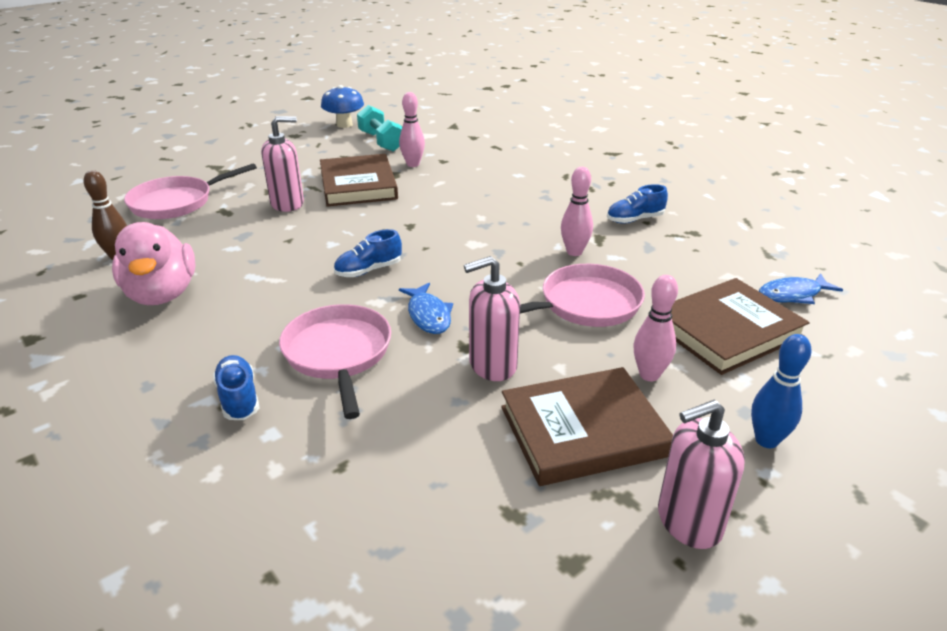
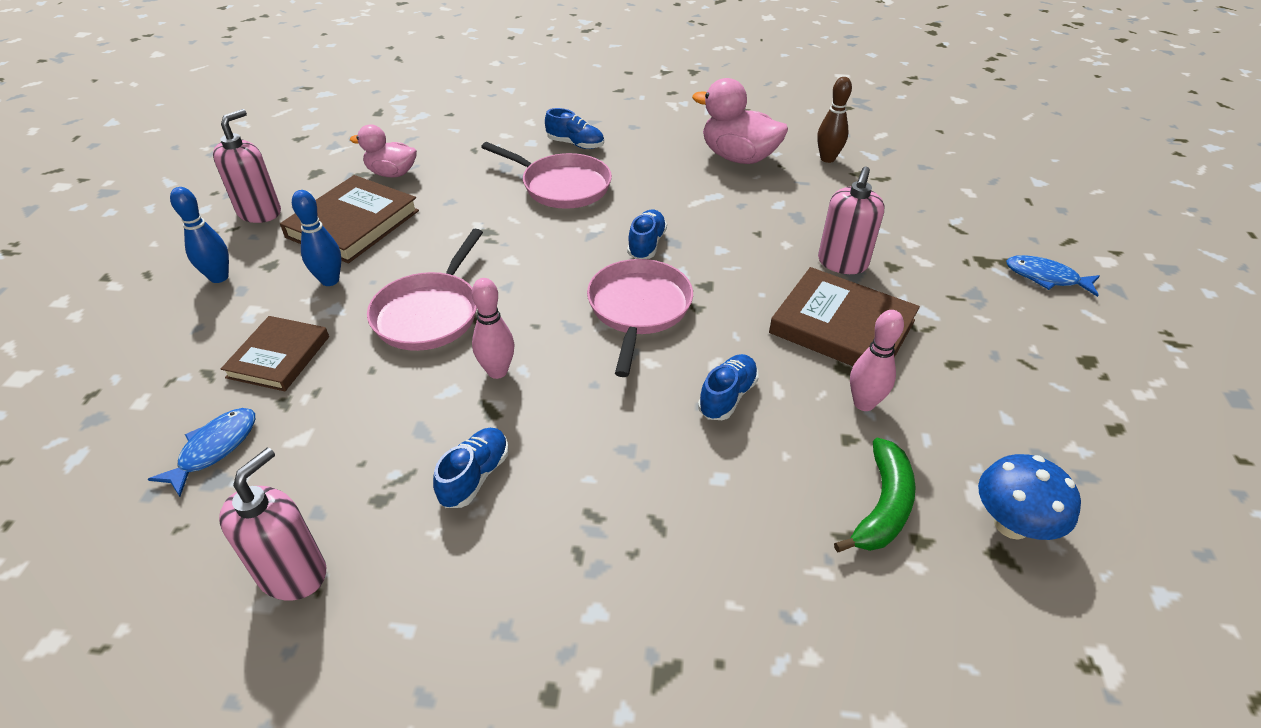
camera: 135 degrees right, 10 degrees up
pink pan [124,163,257,219] -> pink pan moved to [587,259,693,377]
blue mushroom [321,85,364,128] -> blue mushroom moved to [978,454,1081,540]
turquoise dumbbell [357,105,402,152] -> none
blue fish [399,283,453,334] -> blue fish moved to [1006,255,1100,297]
pink soap dispenser [464,256,520,381] -> pink soap dispenser moved to [219,448,326,601]
pink bowling pin [634,275,678,381] -> blue bowling pin [292,190,342,286]
brown book [671,278,810,375] -> brown book [221,316,329,391], size x0.65
none -> pink duck [350,125,417,177]
none -> blue shoe [698,354,759,420]
none -> green banana [834,438,916,552]

